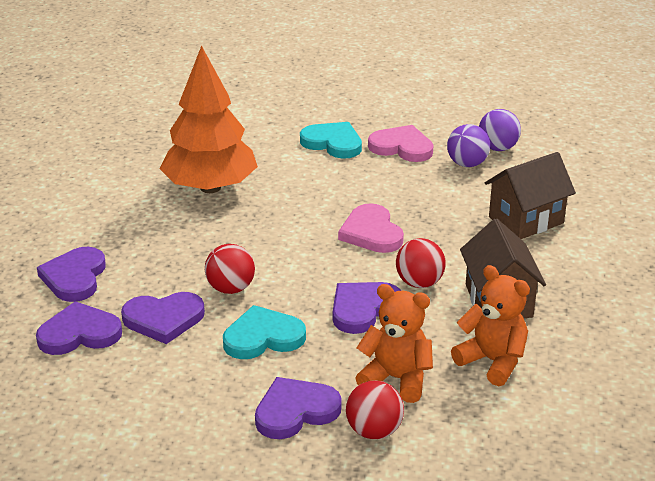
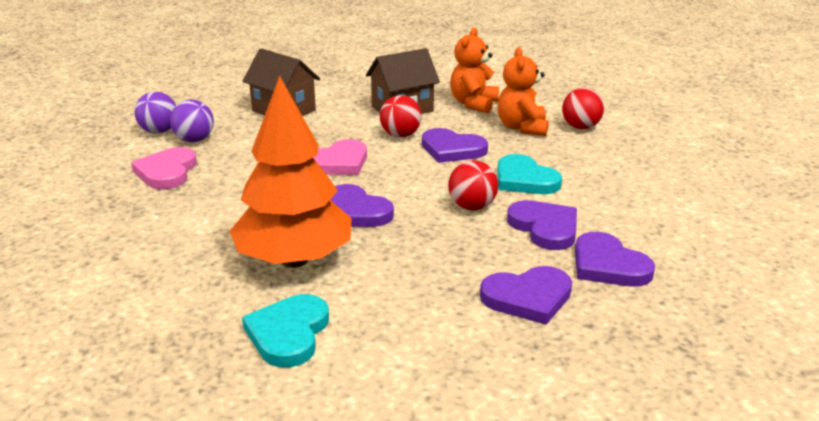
camera: 110 degrees left, 5 degrees down
purple heart [255,377,342,439] -> purple heart moved to [330,184,394,227]
turquoise heart [300,122,362,159] -> turquoise heart moved to [242,294,329,367]

